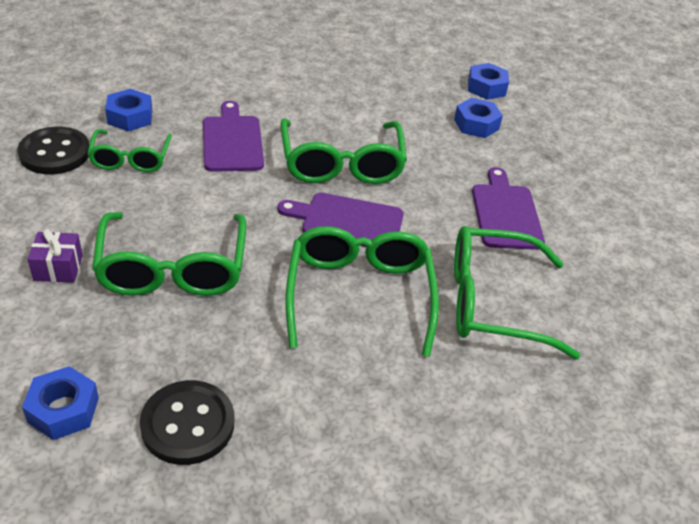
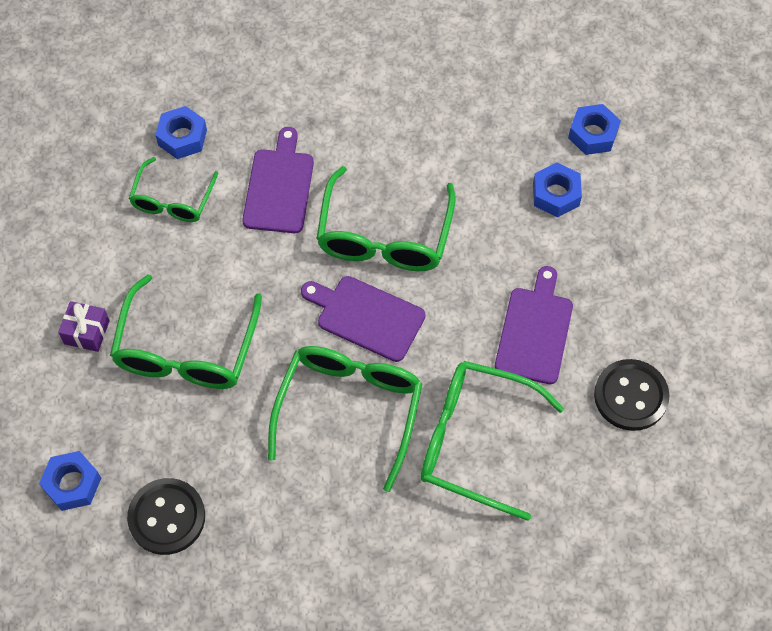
camera: 20 degrees right, 20 degrees up
black button [17,127,89,174] -> black button moved to [594,359,670,431]

